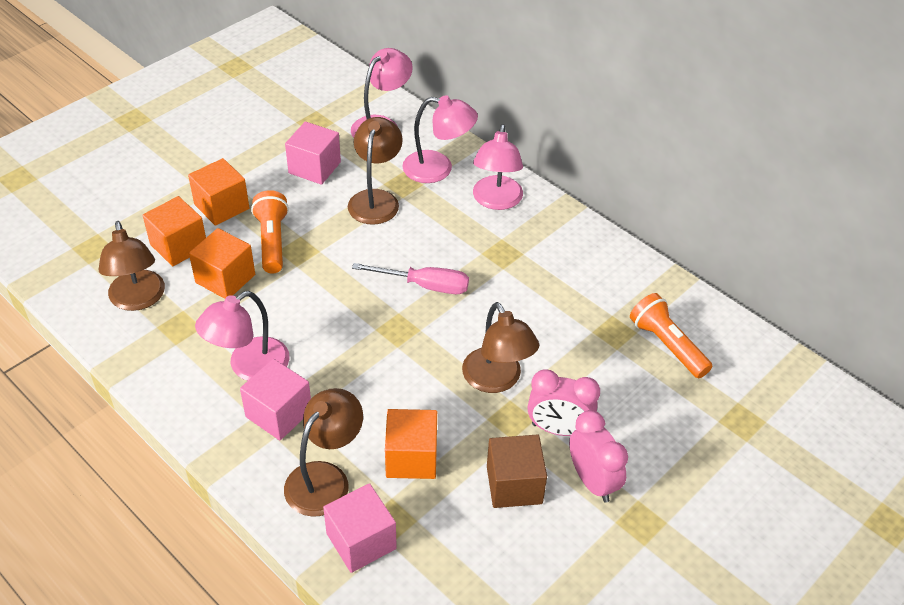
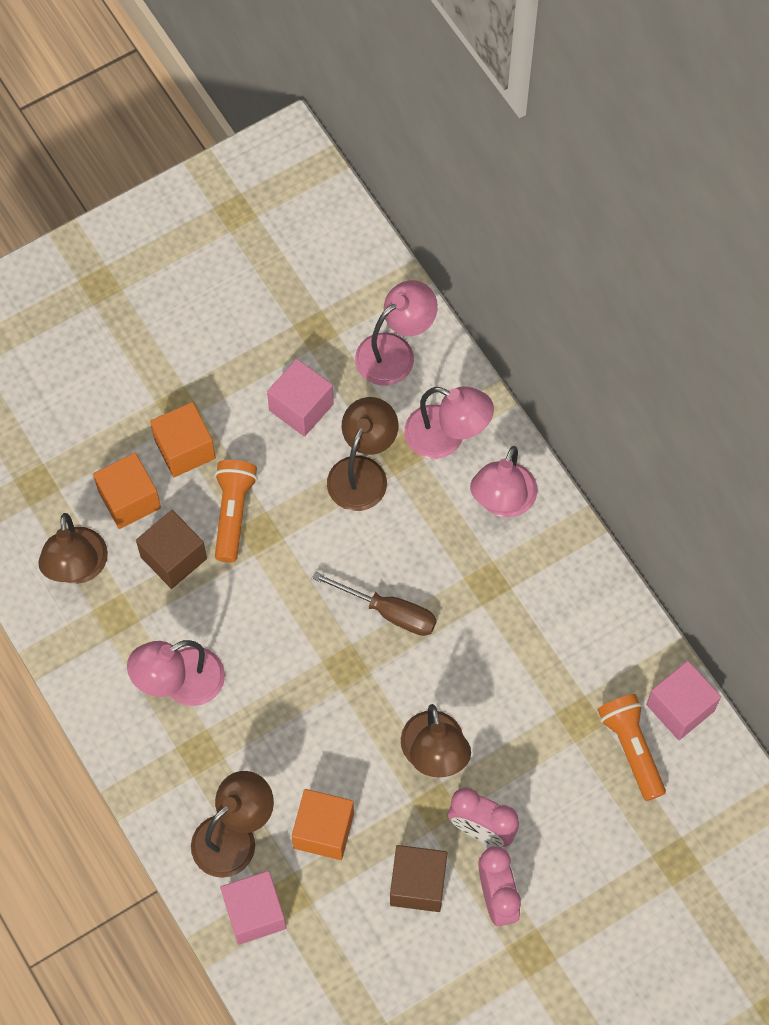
camera: 15 degrees right, 20 degrees up
orange cube [189,228,255,299] -> brown cube [136,510,207,589]
pink cube [240,359,311,440] -> pink cube moved to [646,661,721,740]
pink screwdriver [352,263,469,294] -> brown screwdriver [312,571,437,636]

